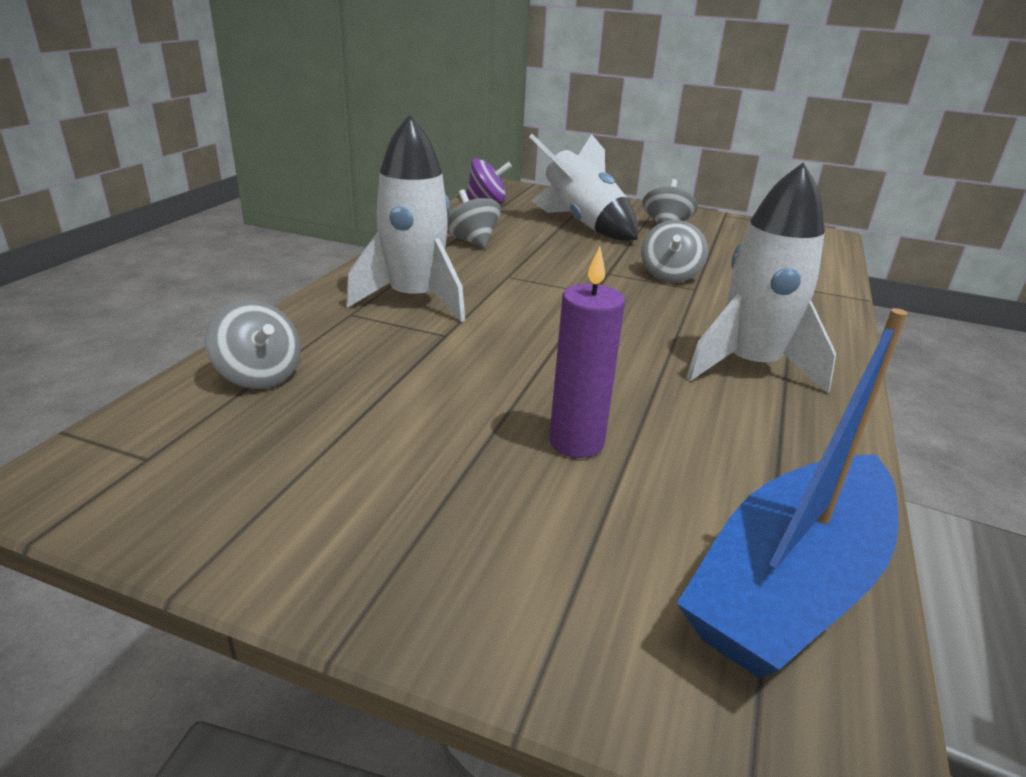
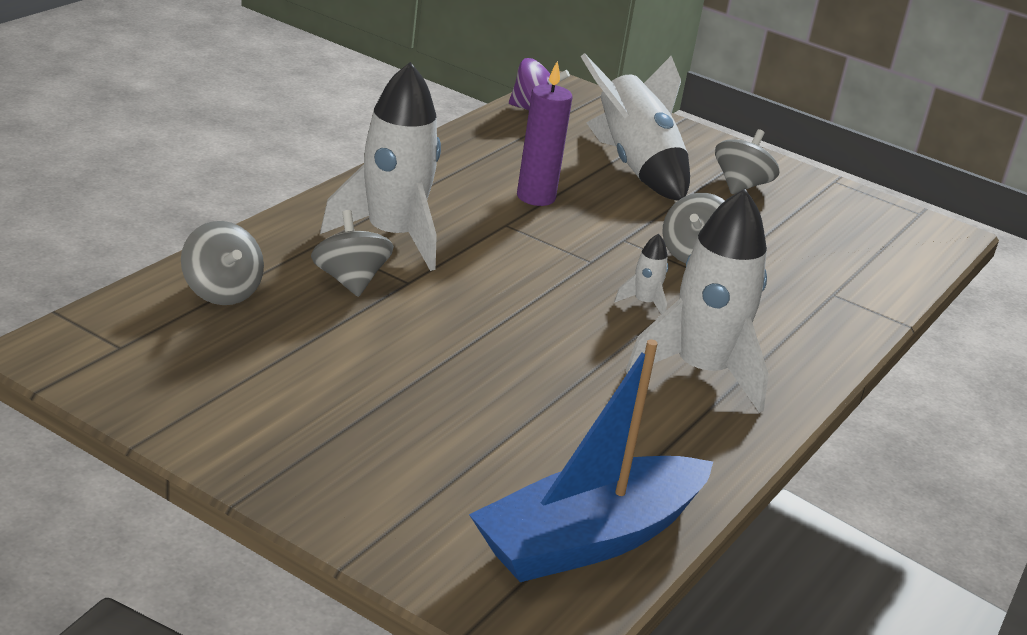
camera: 10 degrees right, 0 degrees up
grey spinning top [447,189,501,248] -> grey spinning top moved to [311,210,394,297]
purple candle [549,246,625,458] -> purple candle moved to [517,61,572,206]
none -> white rocket [614,234,668,315]

